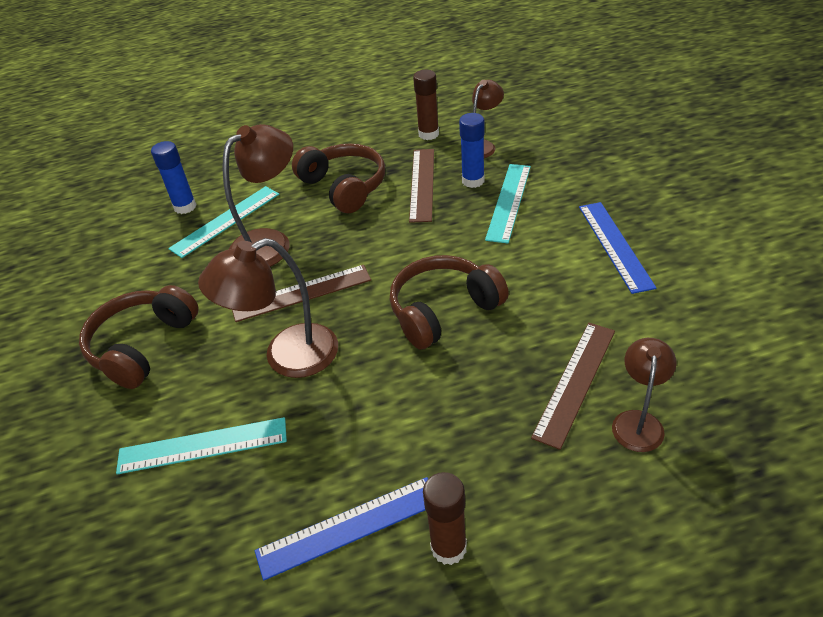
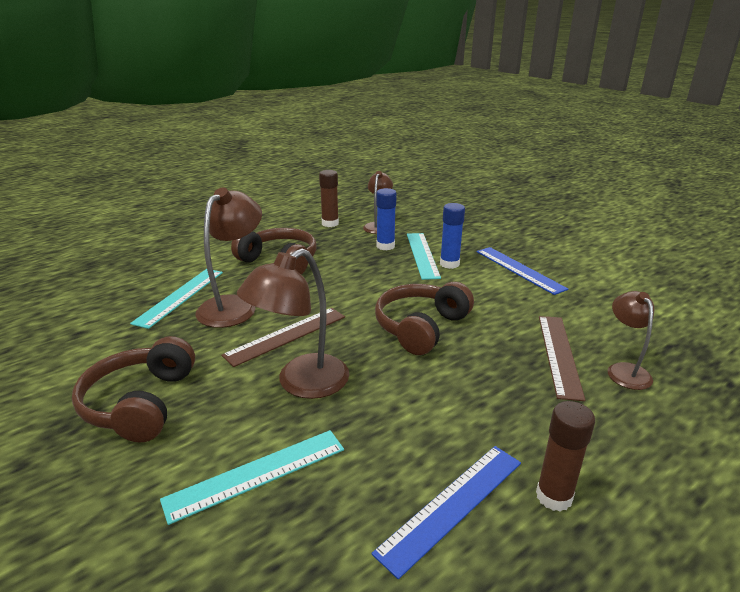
camera: 25 degrees left, 15 degrees down
blue glue stick [151,141,196,214] -> blue glue stick moved to [440,203,465,269]
brown ruler [409,149,434,223] -> none

